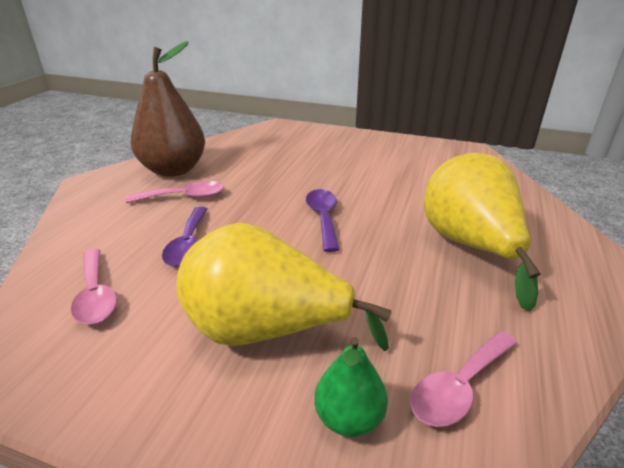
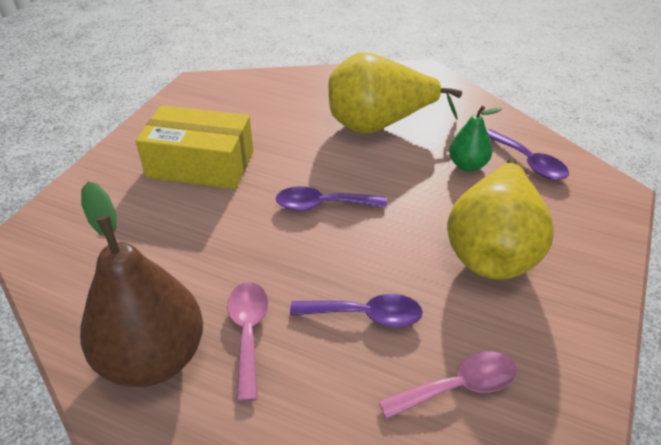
camera: 85 degrees left, 10 degrees up
green pear [314,337,388,437] -> green pear moved to [449,106,502,171]
pink spoon [410,331,517,427] -> purple spoon [487,129,569,180]
none -> yellow box [136,105,253,189]

